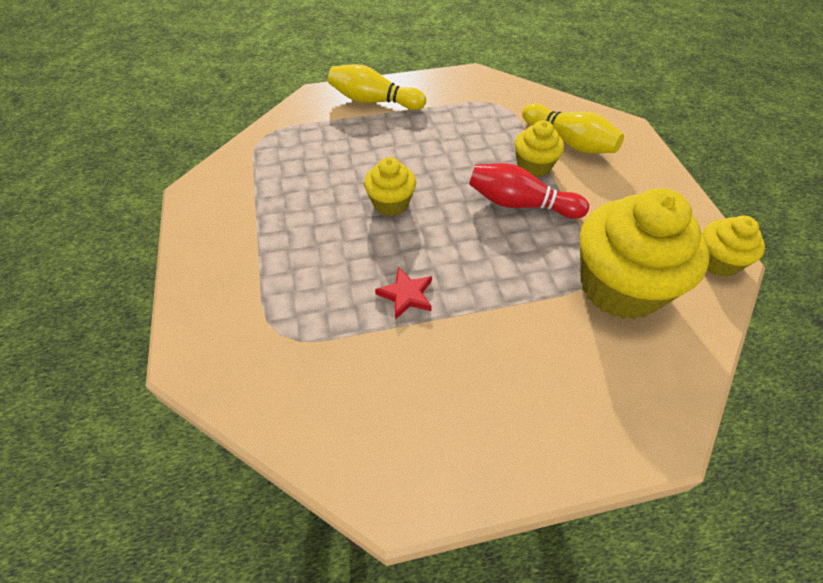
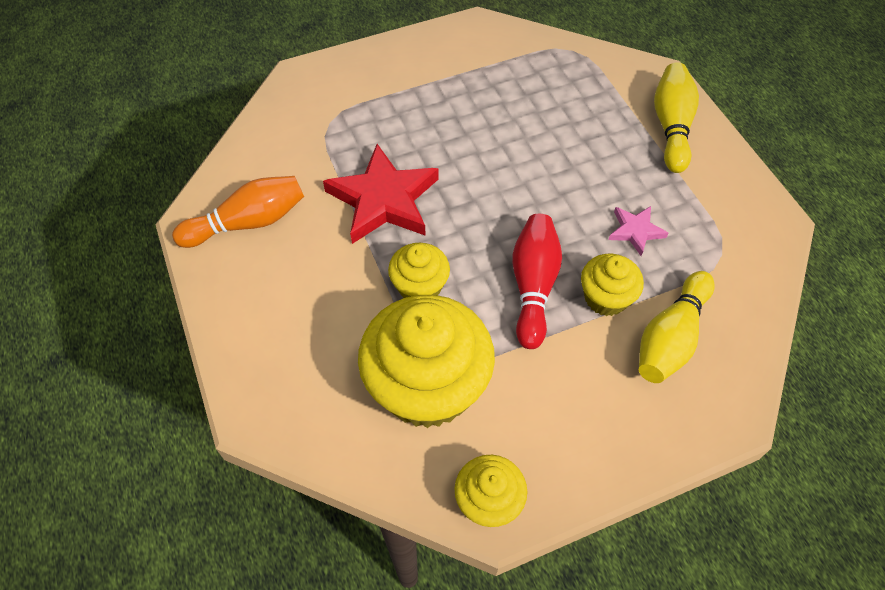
camera: 80 degrees right, 5 degrees up
yellow cupcake [364,157,416,216] -> yellow cupcake moved to [388,243,450,298]
red star [375,267,432,320] -> red star [323,144,439,244], size x2.04
none -> orange bowling pin [172,176,304,248]
none -> pink star [608,206,669,256]

